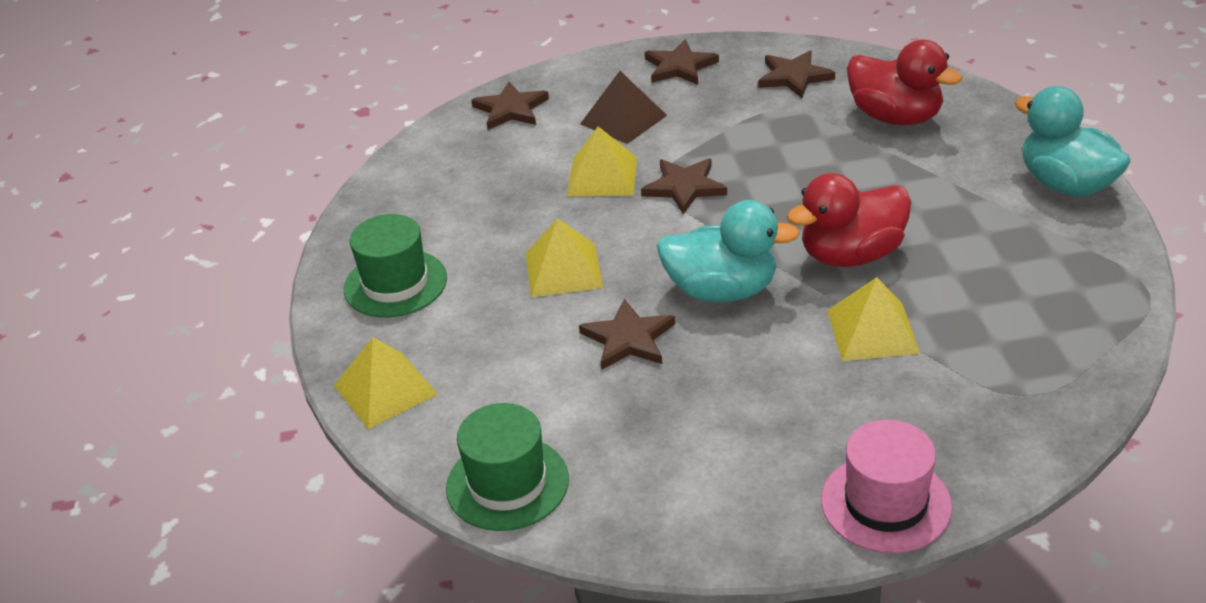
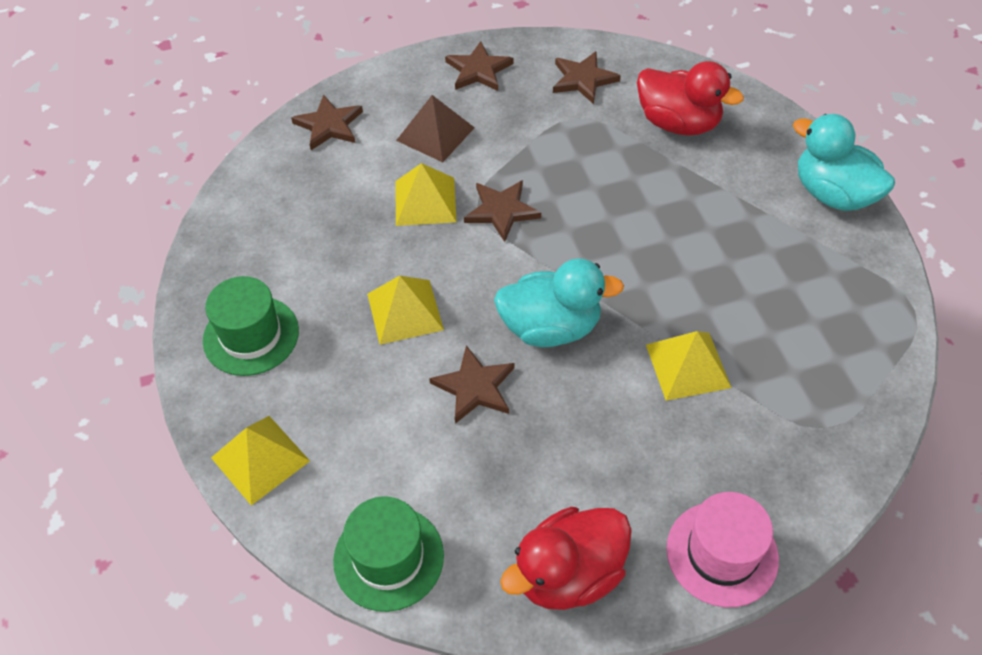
camera: 10 degrees left, 15 degrees up
red duck [787,173,911,267] -> red duck moved to [500,507,632,610]

